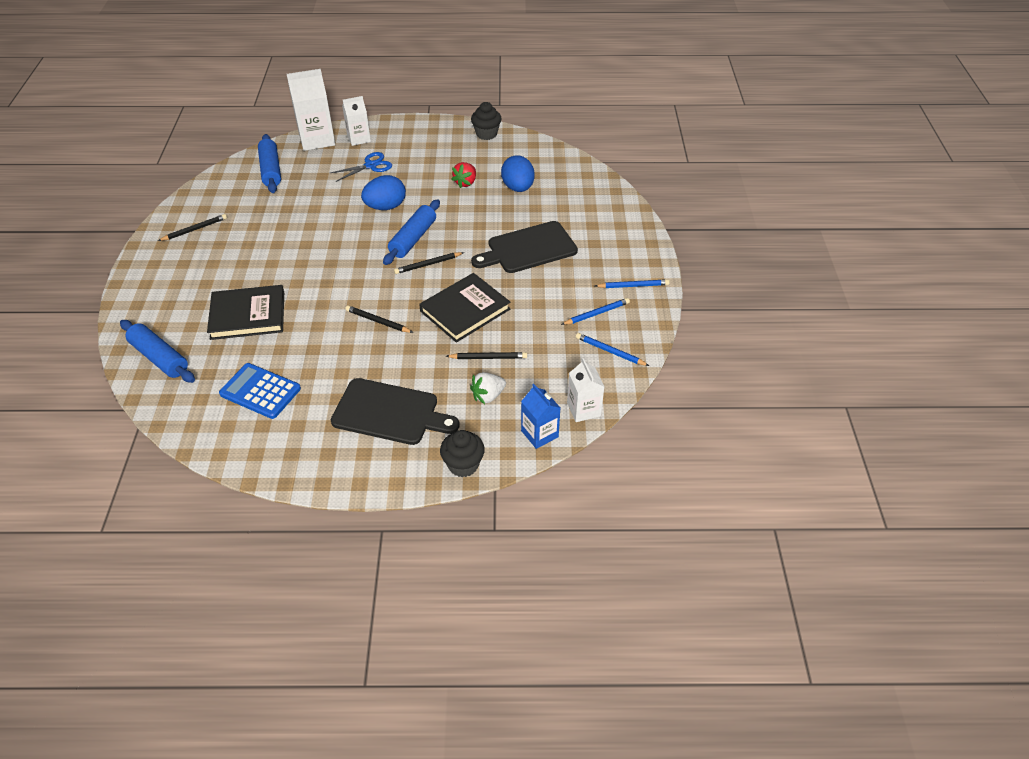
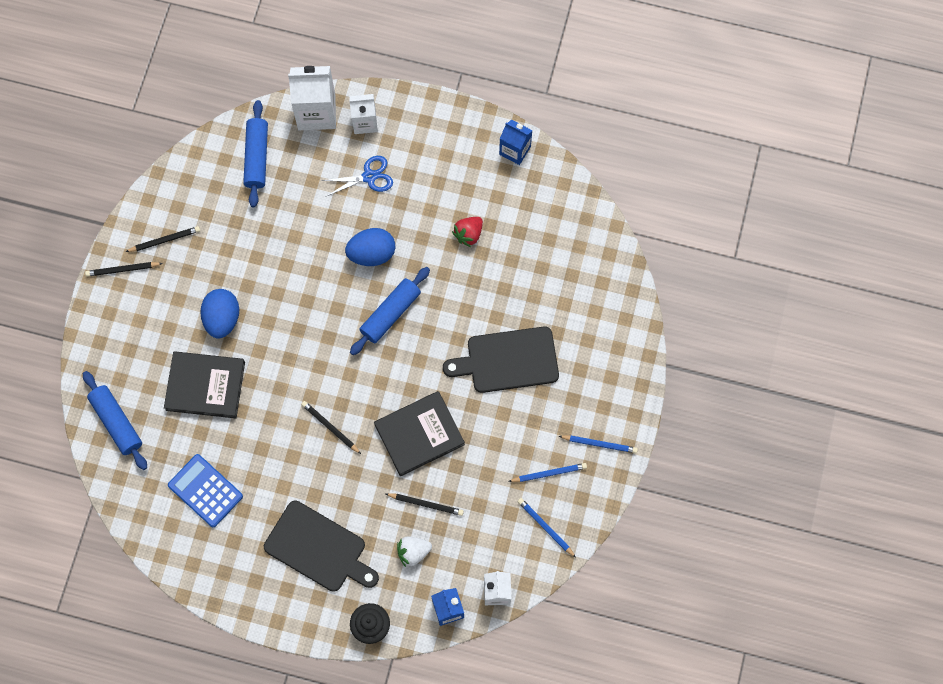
camera: 15 degrees right, 25 degrees up
black pencil [394,252,464,274] -> black pencil moved to [85,262,163,277]
black cupcake [471,102,502,140] -> blue carton [499,119,533,165]
blue egg [501,156,535,192] -> blue egg moved to [200,289,239,339]

